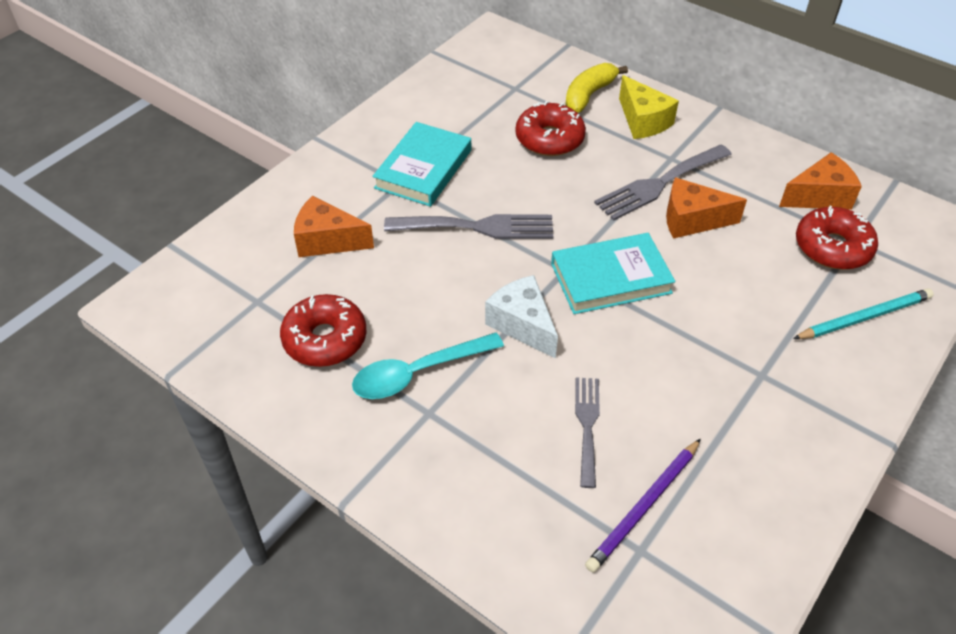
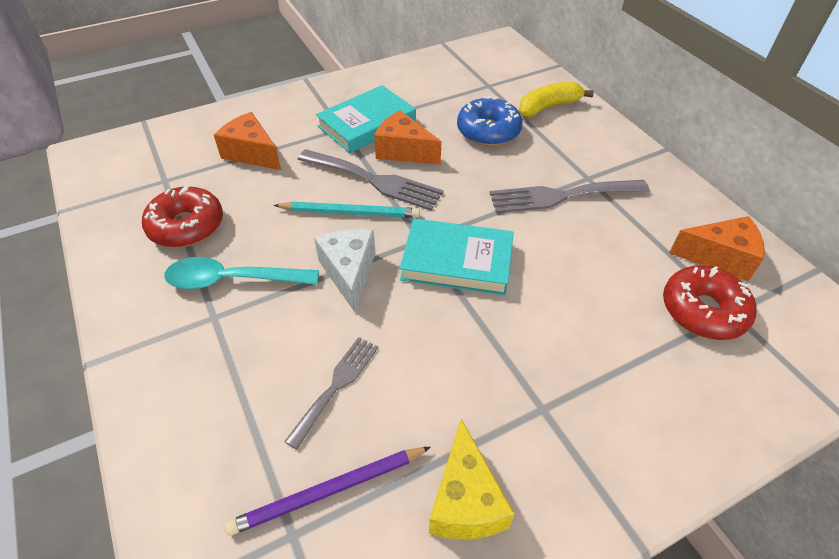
camera: 25 degrees right, 0 degrees up
red donut [516,101,586,156] -> blue donut [457,96,522,146]
yellow cheese [619,75,679,139] -> yellow cheese moved to [429,419,515,540]
orange cheese [666,178,747,239] -> orange cheese moved to [374,110,441,165]
turquoise pencil [793,289,934,339] -> turquoise pencil moved to [274,202,420,218]

